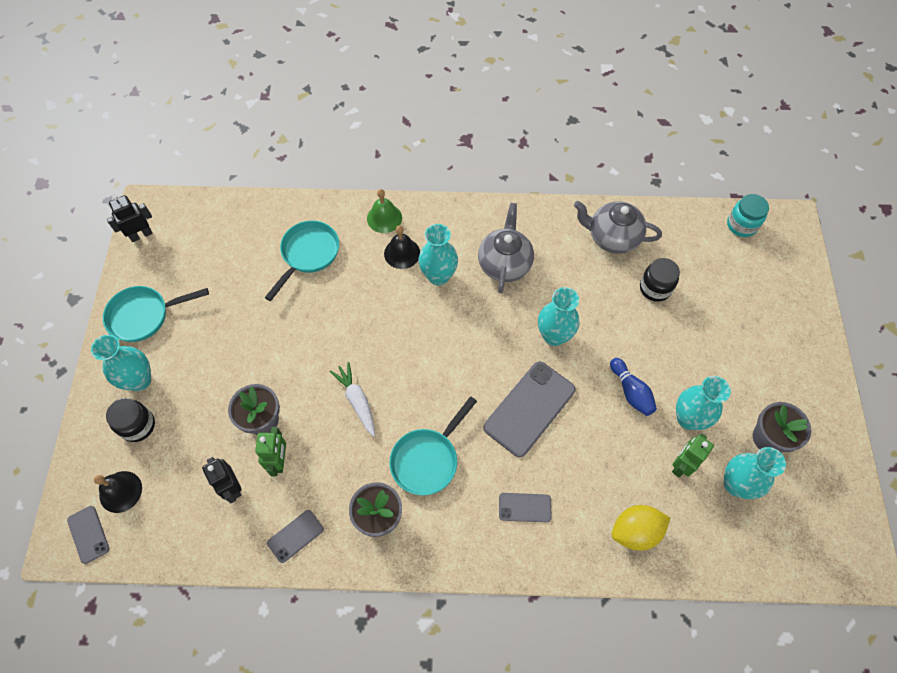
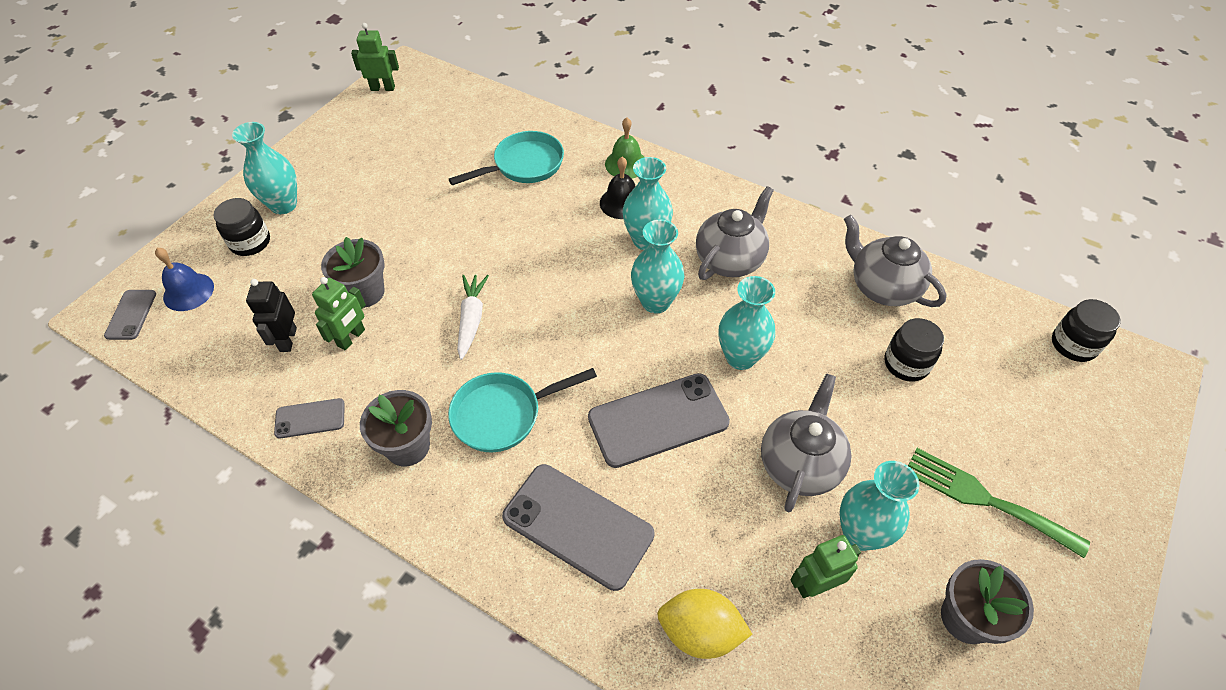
camera: 30 degrees right, 10 degrees down
black bell [94,471,142,513] -> blue bell [155,248,214,311]
turquoise pan [103,286,209,342] -> none
black robot [107,195,153,242] -> green robot [351,23,399,91]
grey phone [499,493,552,522] -> grey phone [502,464,655,591], size x1.95
blue bowling pin [610,358,657,416] -> grey teapot [761,373,851,512]
turquoise vase [724,447,786,499] -> turquoise vase moved to [631,220,685,313]
turquoise jar [727,194,769,237] -> black jar [1052,299,1120,362]
none -> green fork [908,448,1090,558]

